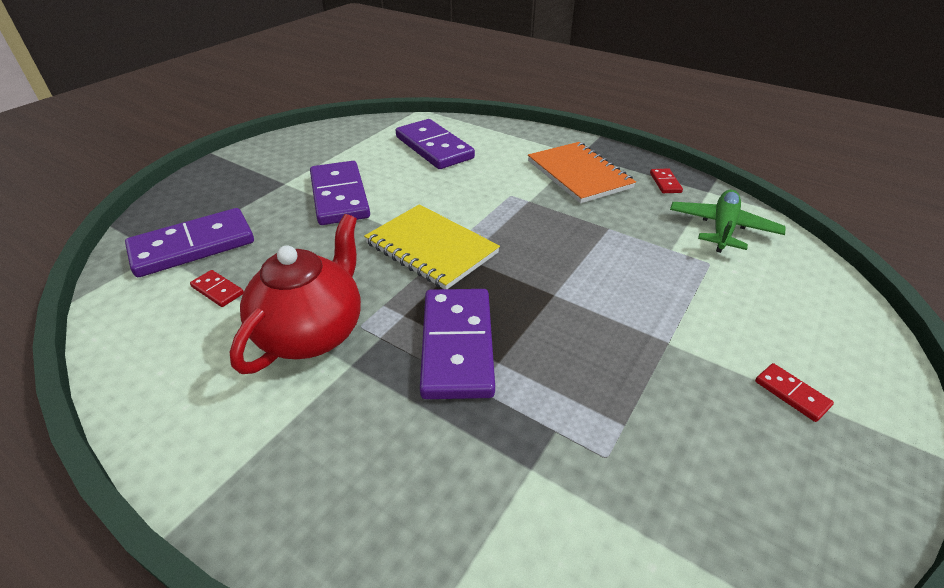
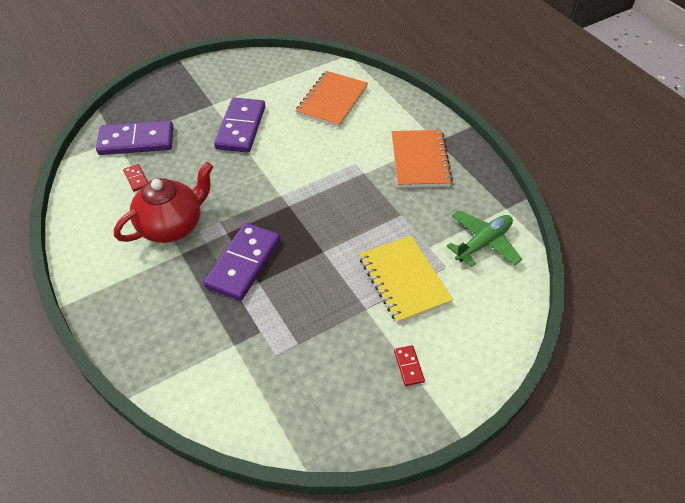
camera: 25 degrees right, 10 degrees up
yellow notebook [364,204,500,289] -> yellow notebook moved to [359,236,453,323]
purple domino [396,119,475,169] -> orange notebook [296,71,368,128]
red domino [650,168,683,193] -> none

